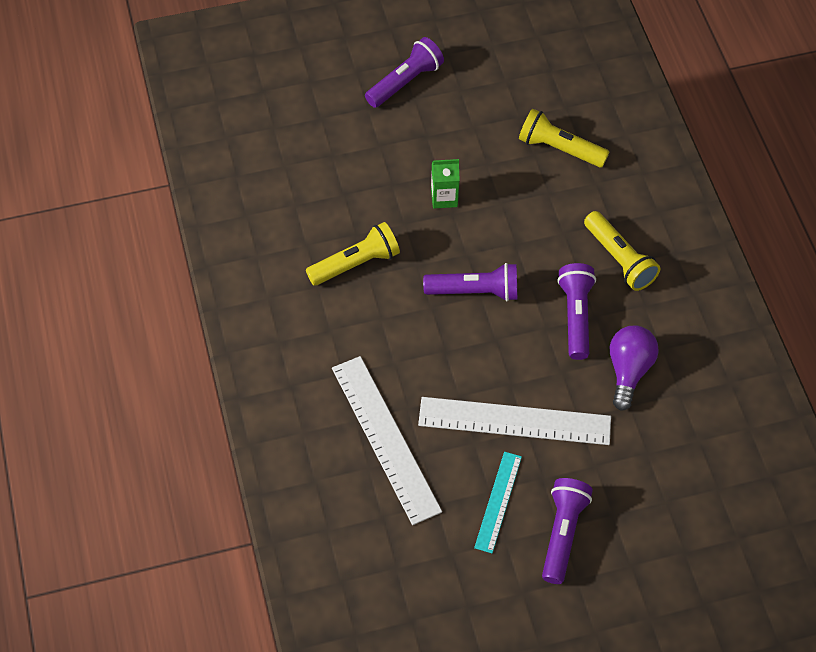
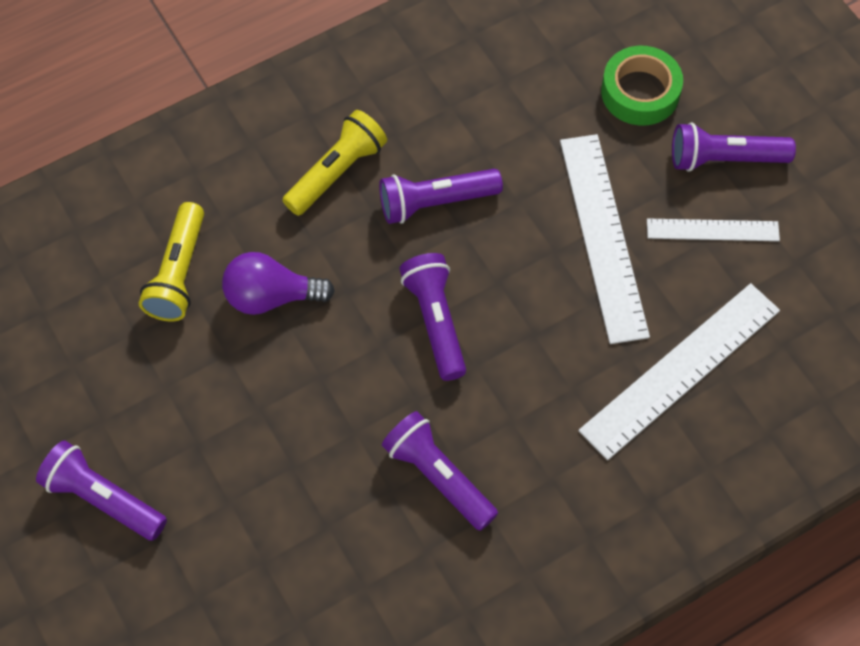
camera: 105 degrees left, 5 degrees up
yellow flashlight [306,222,400,286] -> purple flashlight [382,411,498,531]
green carton [431,159,460,208] -> none
turquoise ruler [474,452,522,553] -> white ruler [647,219,780,241]
purple light bulb [610,325,659,411] -> purple light bulb moved to [222,252,335,315]
none -> green tape [601,46,683,125]

